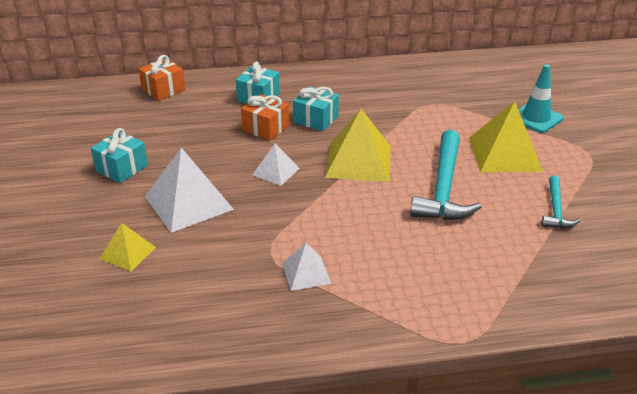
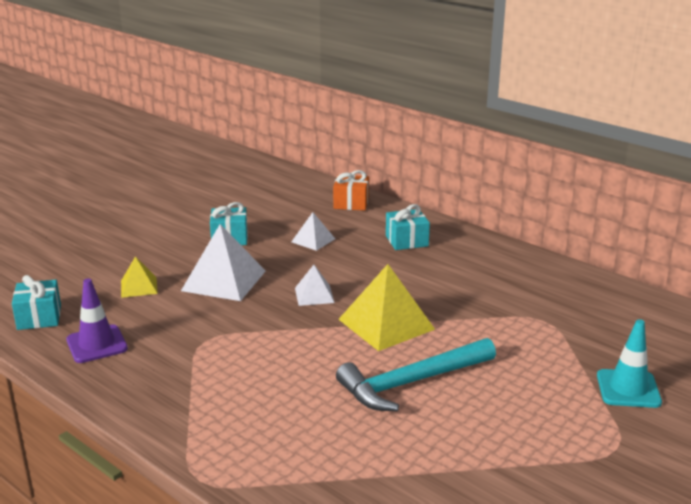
camera: 50 degrees right, 10 degrees down
orange gift [241,94,290,141] -> none
white pyramid [282,243,331,291] -> white pyramid moved to [291,212,335,251]
turquoise gift [293,86,339,131] -> turquoise gift moved to [12,275,61,330]
yellow pyramid [469,101,543,172] -> none
turquoise hammer [542,175,581,228] -> none
none -> purple traffic cone [66,279,128,363]

